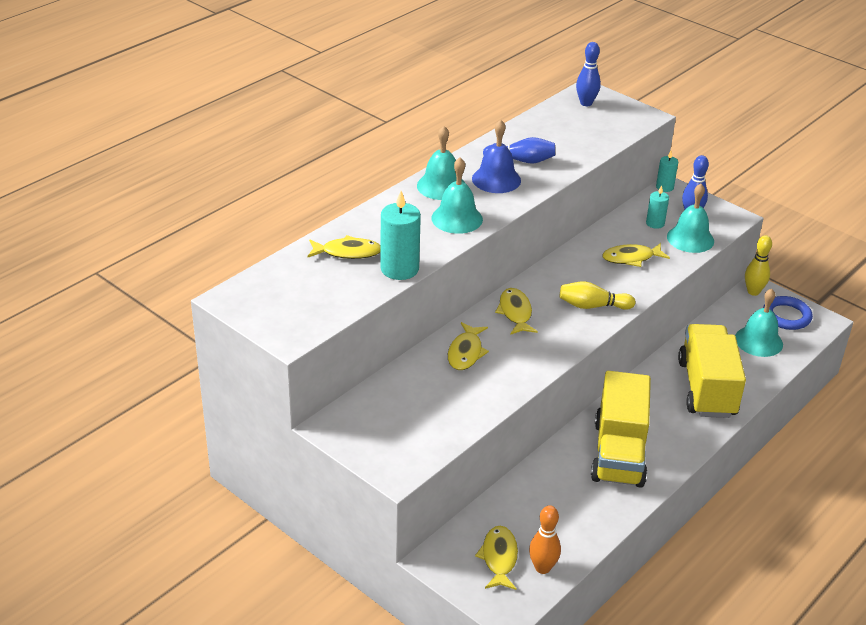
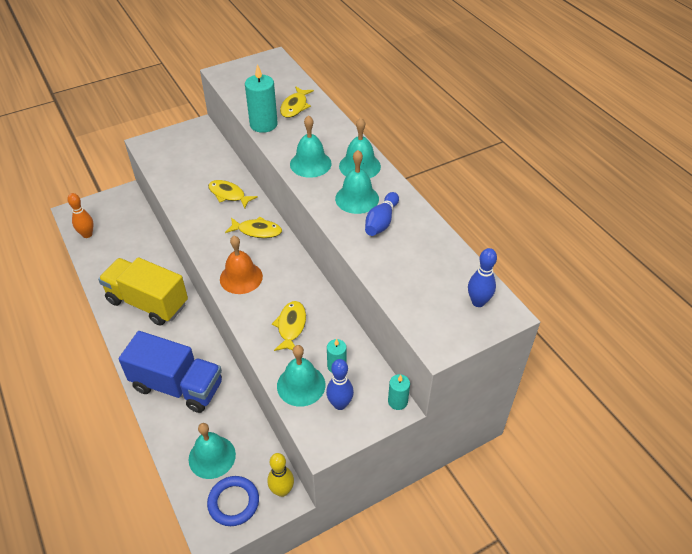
camera: 110 degrees right, 10 degrees up
blue bell [472,120,521,193] -> turquoise bell [335,150,379,214]
yellow fish [475,526,518,590] -> none
yellow bowling pin [560,281,636,310] -> orange bell [220,236,263,294]
yellow truck [678,324,746,418] -> blue truck [119,331,222,413]

